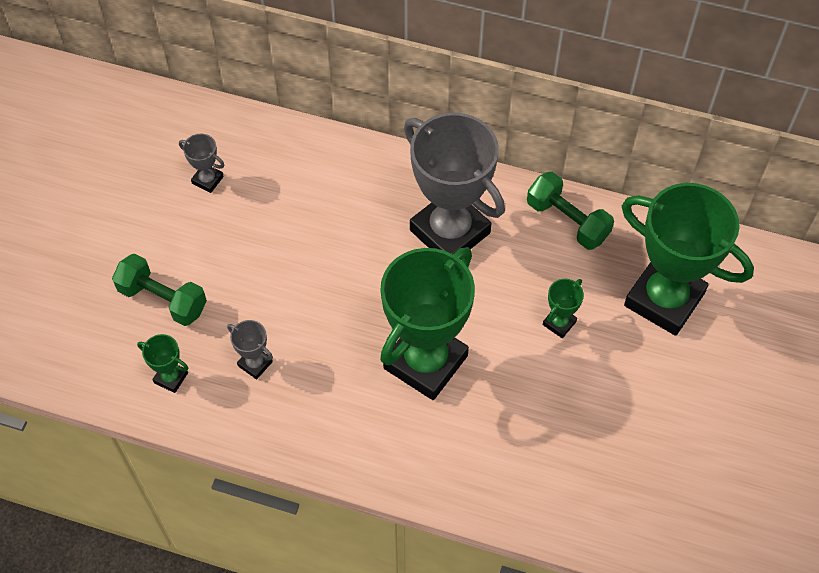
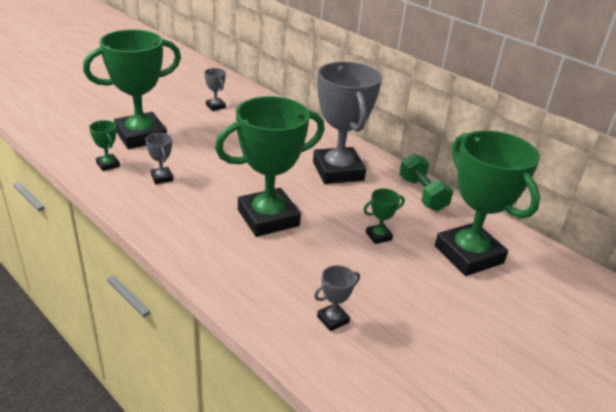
camera: 25 degrees right, 25 degrees down
green dumbbell [112,254,207,326] -> green trophy [83,29,181,149]
none -> grey trophy [314,265,360,331]

